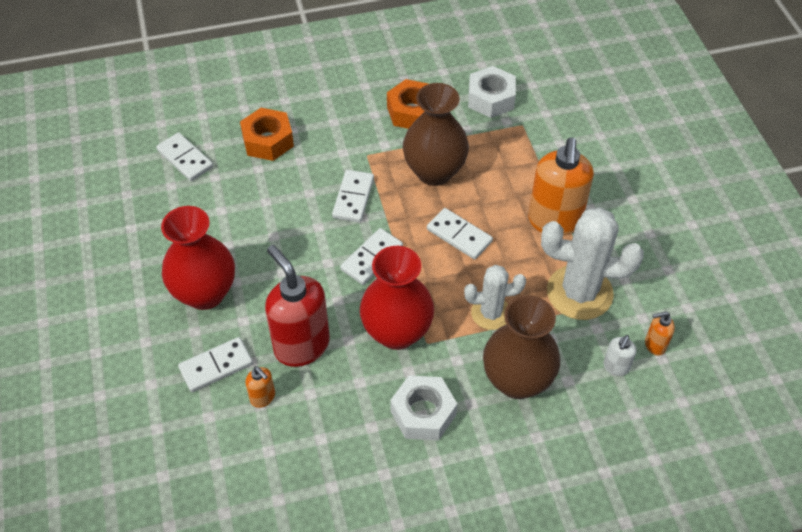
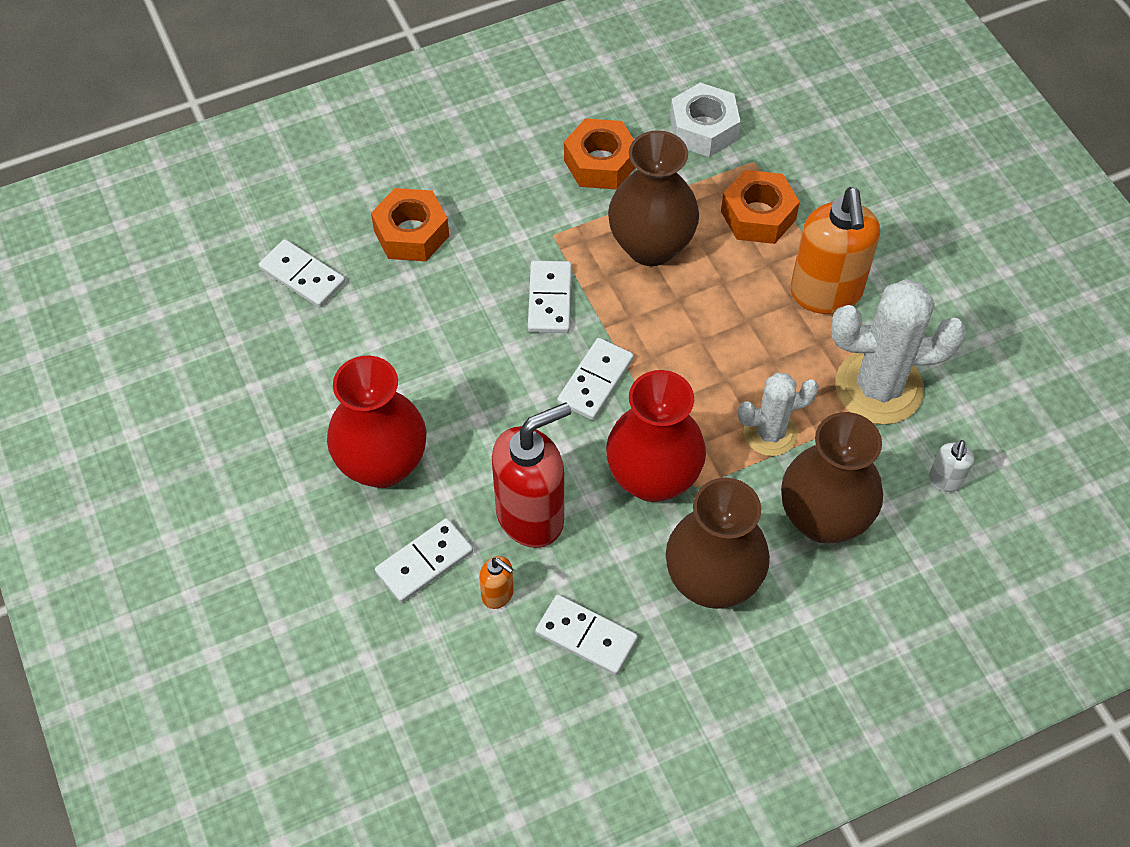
camera: 10 degrees left, 5 degrees up
red soap dispenser [265,245,330,367] -> red soap dispenser turned 105 degrees clockwise [492,402,571,548]
white nut [390,375,457,441] -> brown vase [666,478,770,609]
white domino [427,208,493,260] -> white domino moved to [535,594,638,675]
orange soap dispenser [645,311,675,356] -> none
none -> orange nut [721,170,800,244]

